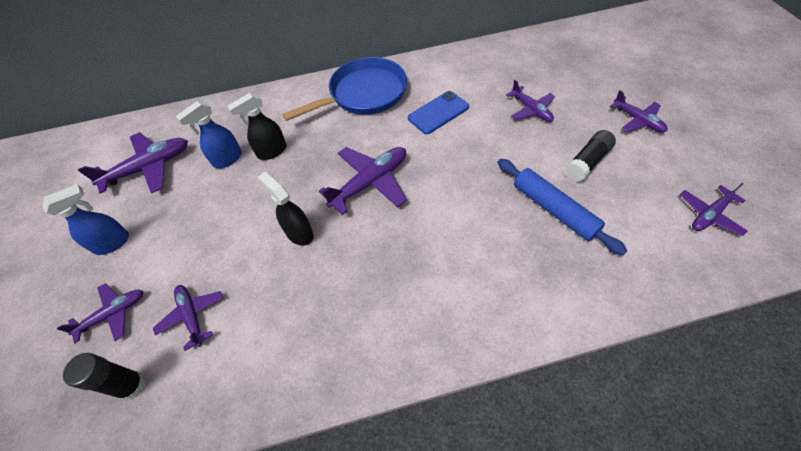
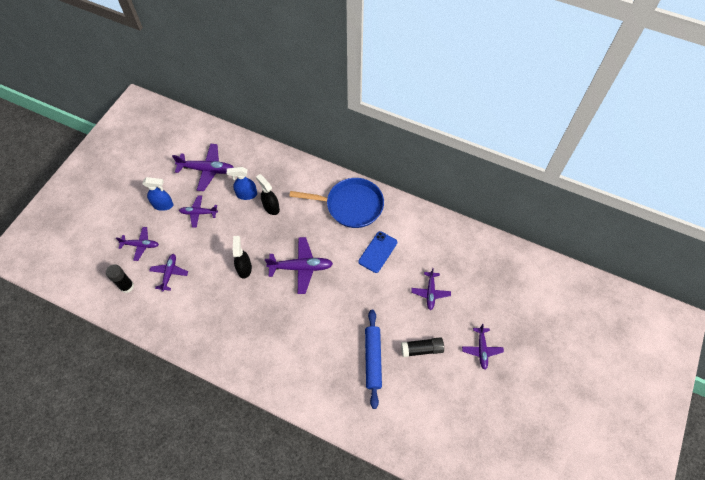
camera: 35 degrees right, 5 degrees up
black spray bottle [227,93,286,160] -> black spray bottle turned 45 degrees clockwise [256,174,280,215]
blue phone [408,91,469,134] -> blue phone turned 60 degrees counterclockwise [358,231,397,273]
purple plane [680,183,748,236] -> purple plane moved to [179,196,218,228]

